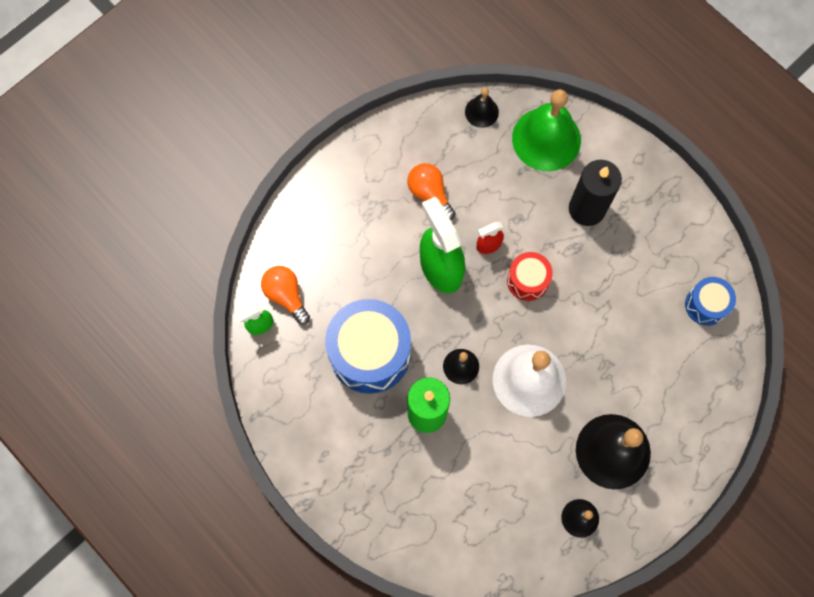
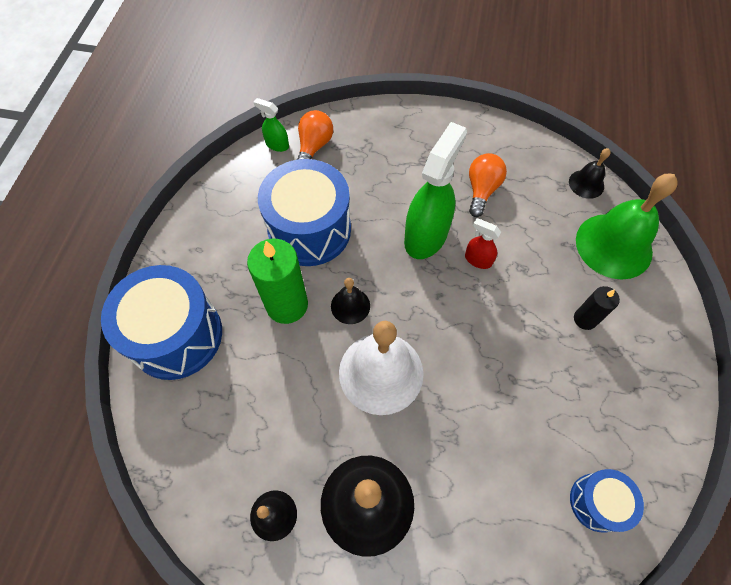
camera: 55 degrees right, 10 degrees down
red drum [507,252,553,301] -> none
black candle [569,160,622,226] -> black candle [574,286,620,330], size x0.55
none -> blue drum [101,265,222,380]

